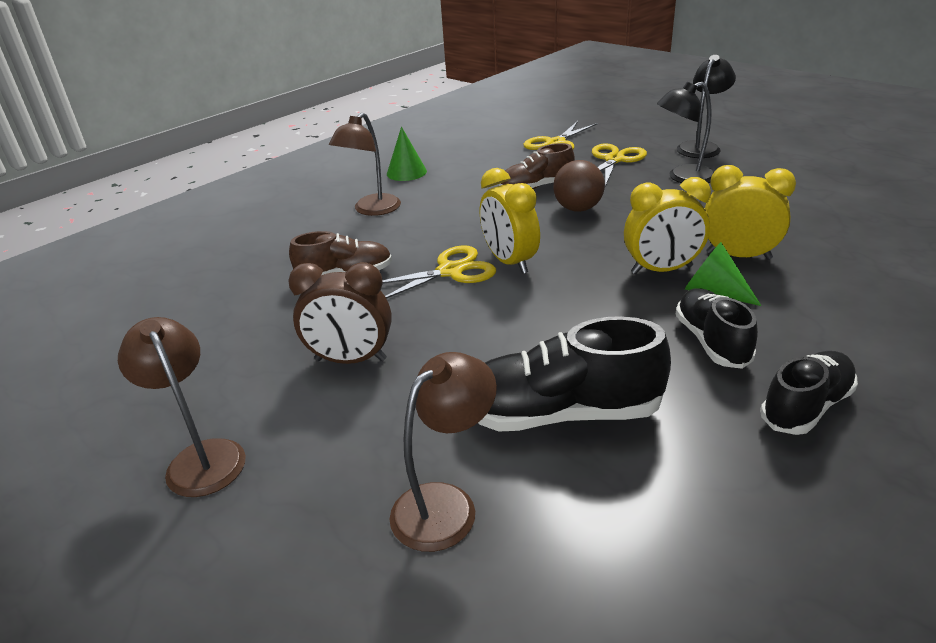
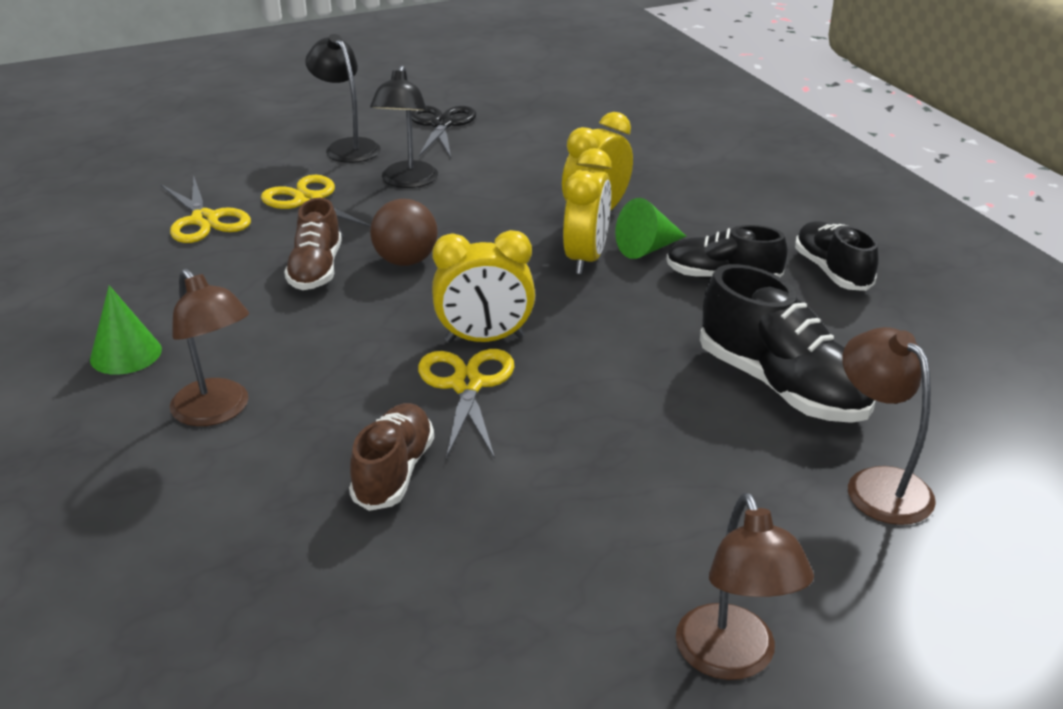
camera: 70 degrees left, 0 degrees up
brown lamp [118,317,246,497] -> brown lamp turned 90 degrees counterclockwise [676,492,814,680]
brown clock [288,262,392,364] -> none
black shoe [478,316,671,432] -> black shoe turned 60 degrees counterclockwise [700,264,876,423]
none -> black scissors [411,106,476,158]

